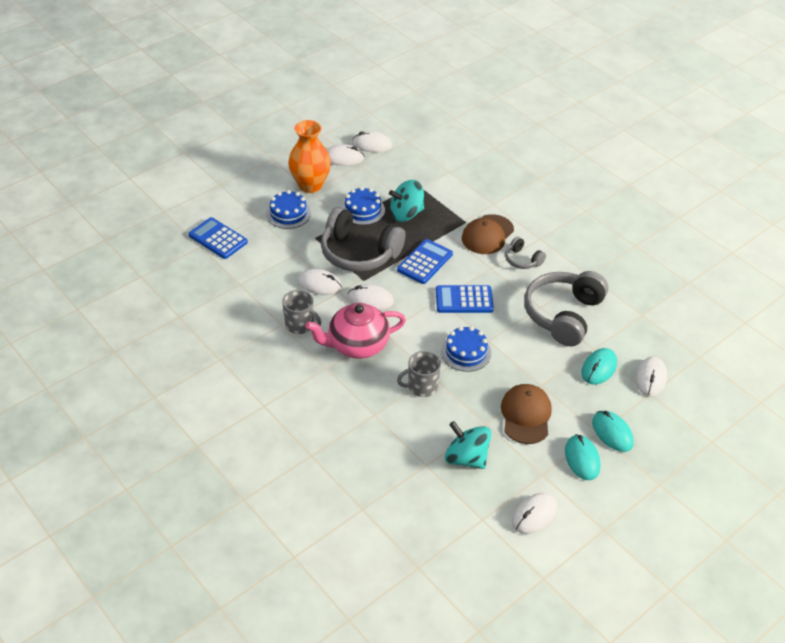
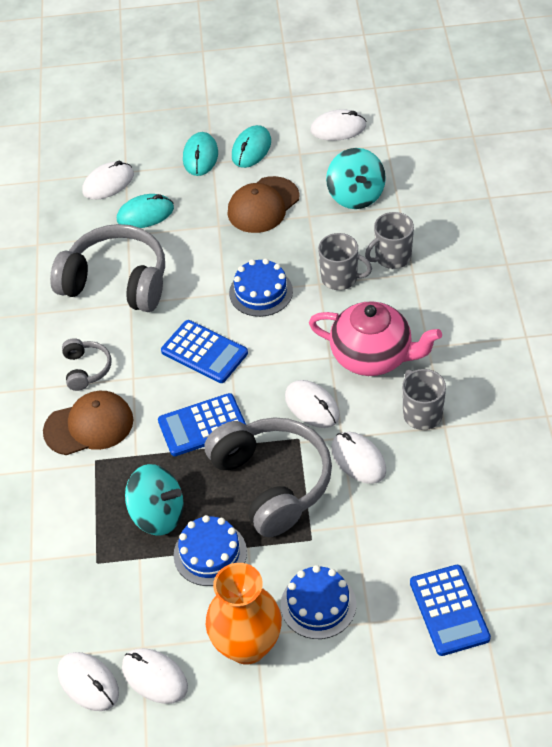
camera: 140 degrees left, 5 degrees up
grey headphones [524,271,608,346] -> grey headphones turned 135 degrees counterclockwise [50,224,165,312]
none -> grey mug [365,212,414,269]

